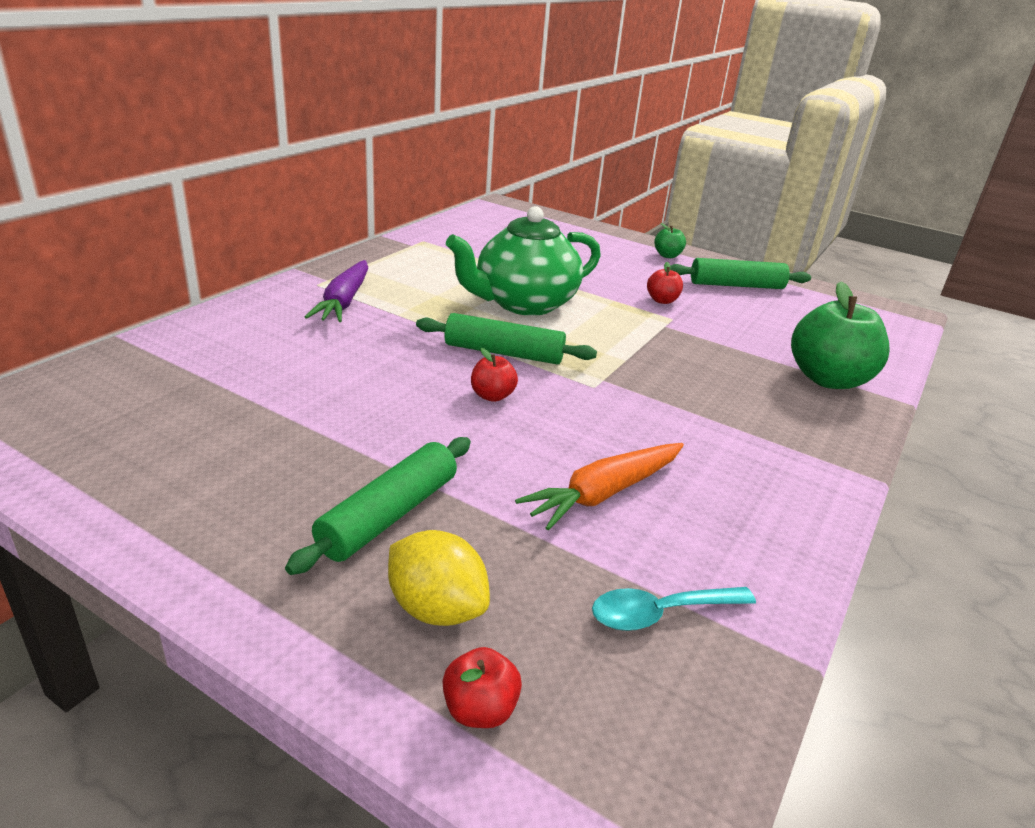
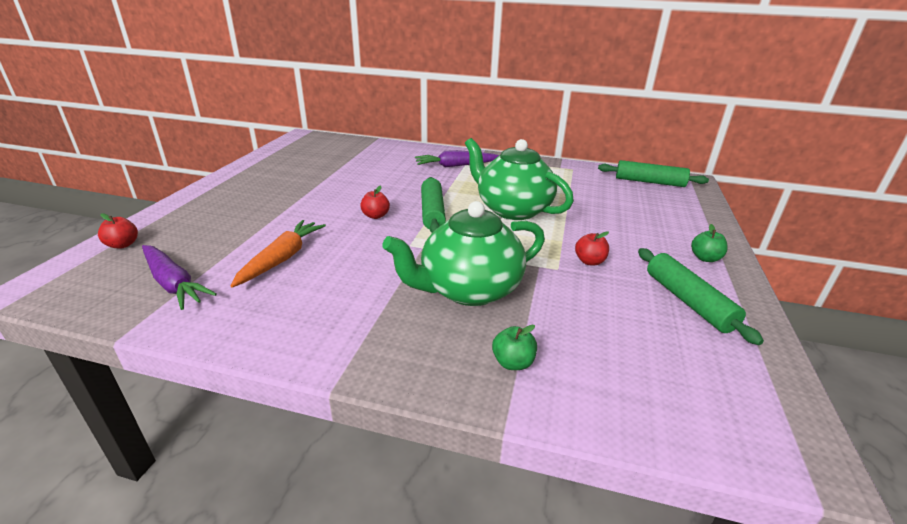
camera: 75 degrees right, 0 degrees up
green rolling pin [285,437,471,575] -> green rolling pin moved to [598,160,709,187]
yellow lemon [388,530,490,626] -> none
orange carrot [515,443,684,530] -> orange carrot turned 75 degrees clockwise [230,220,326,288]
turquoise spoon [592,587,756,631] -> purple carrot [142,245,217,310]
green apple [791,282,889,389] -> green apple [492,325,537,370], size x0.47
none -> green teapot [382,201,545,306]

